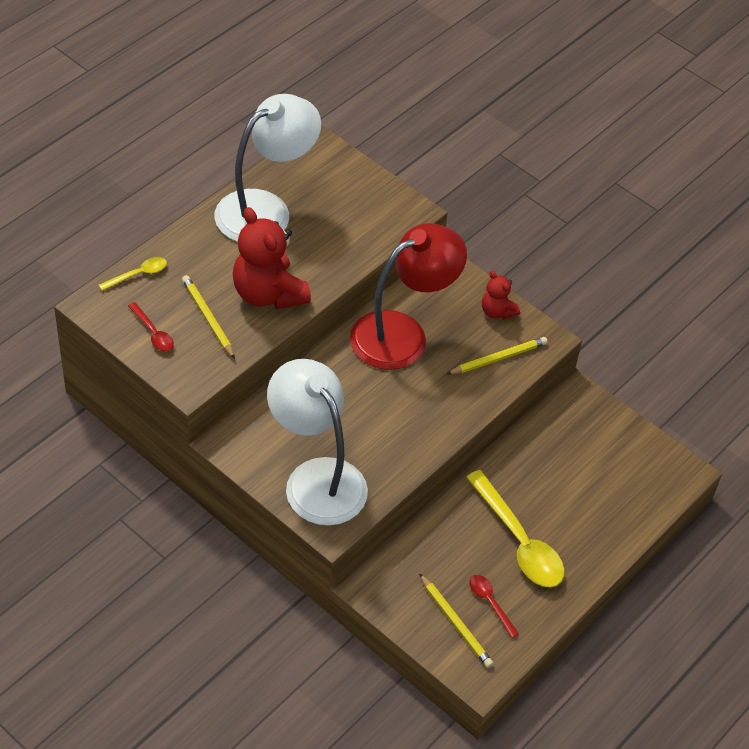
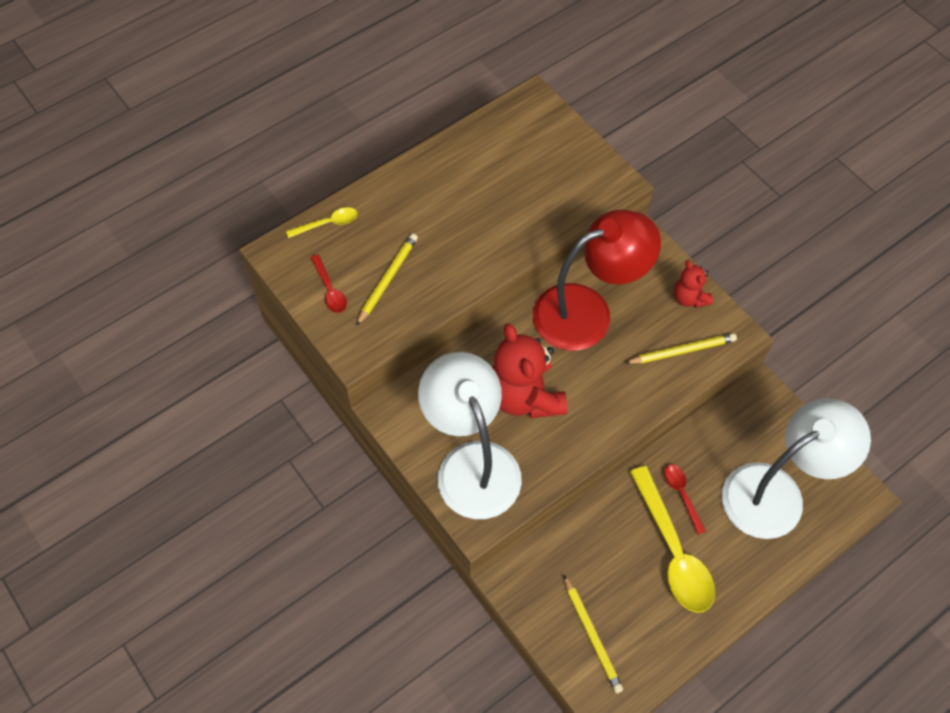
camera: 15 degrees right, 10 degrees up
yellow pencil [182,275,235,359] -> yellow pencil turned 45 degrees clockwise [356,234,418,326]
white lamp [214,94,321,242] -> white lamp moved to [722,398,871,539]
red teddy bear [233,207,311,309] -> red teddy bear moved to [492,323,567,418]
red spoon [469,575,519,638] -> red spoon moved to [664,464,706,535]

